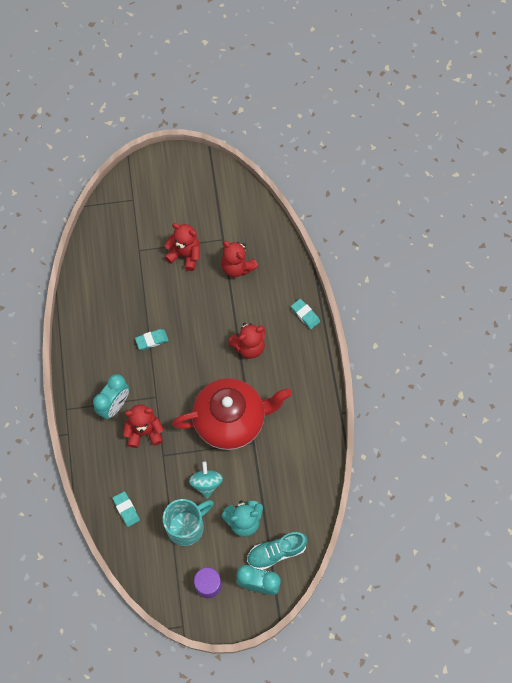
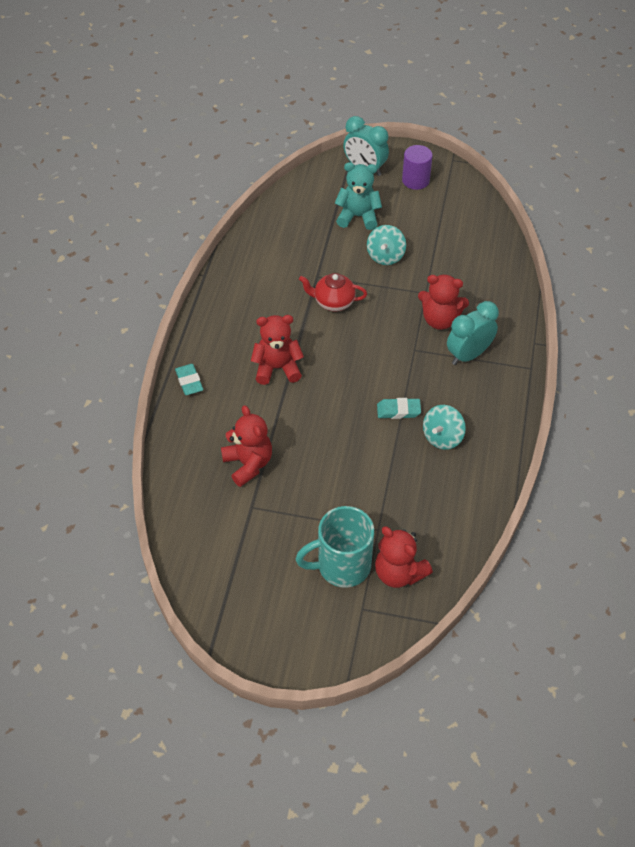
camera: 160 degrees left, 15 degrees down
turquoise eraser [112,491,140,527] -> none
turquoise mug [163,499,214,546] -> turquoise mug moved to [296,506,374,588]
red teddy bear [164,223,200,271] -> red teddy bear moved to [375,527,433,588]
red teapot [172,378,292,450] -> red teapot [299,273,367,311], size x0.46
turquoise shoe [247,532,307,570] -> none
none -> turquoise spinning top [423,405,466,450]

